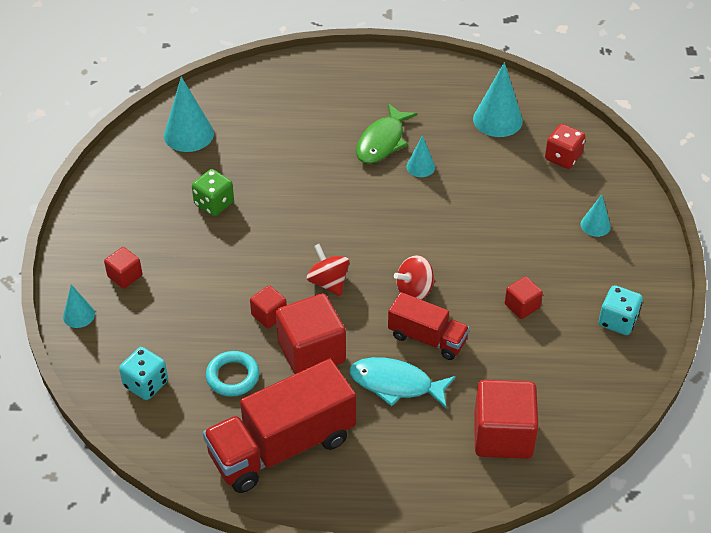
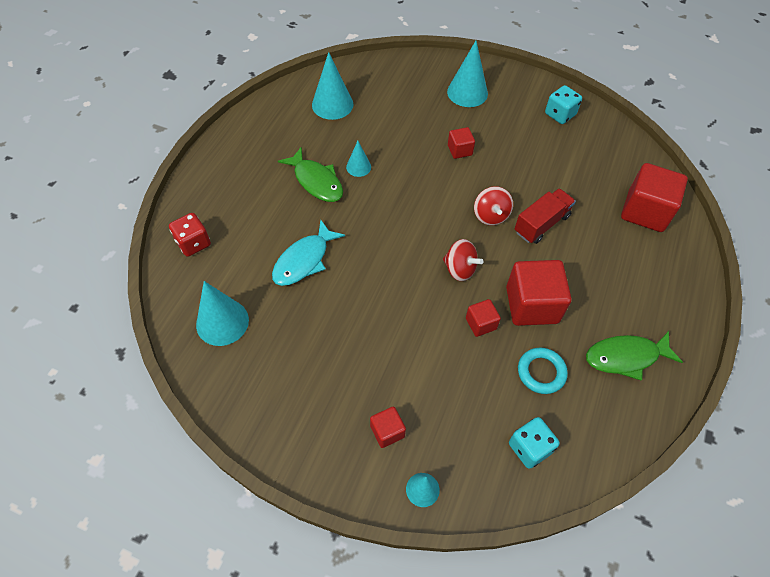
camera: 70 degrees left, 10 degrees up
green dice [192,169,234,216] -> none
red truck [203,359,356,493] -> green fish [586,331,683,381]
red spinning top [307,244,350,296] -> red spinning top turned 135 degrees counterclockwise [443,239,484,281]
turquoise fish [350,357,455,408] -> turquoise fish moved to [272,220,345,286]
red cube [505,277,543,319] -> red cube moved to [448,127,475,159]
red dice [545,124,586,169] -> red dice moved to [169,213,211,257]
turquoise cone [580,194,611,237] -> turquoise cone [447,41,488,107], size x1.78

